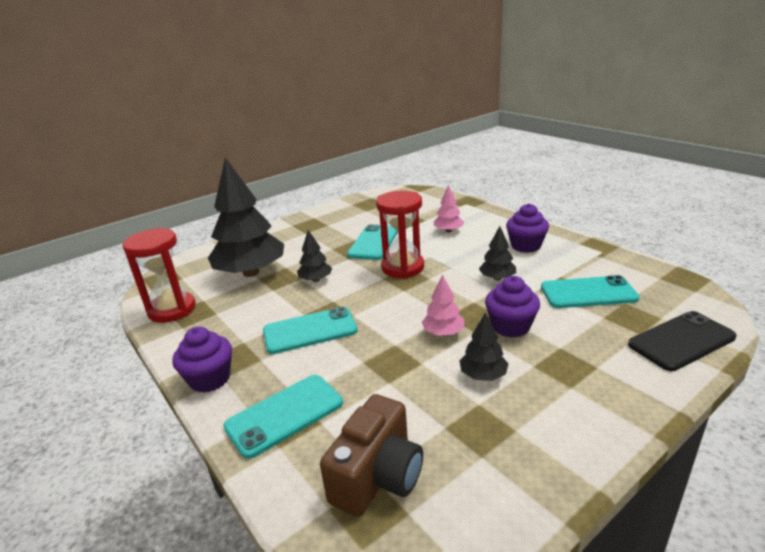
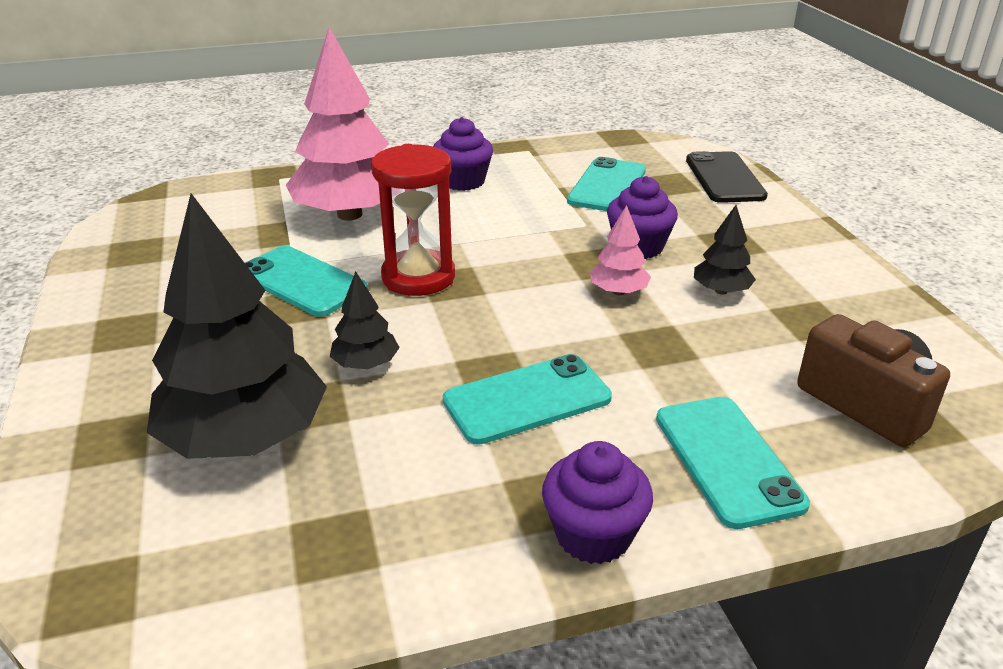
camera: 70 degrees left, 5 degrees up
red hourglass [122,228,196,323] -> none
turquoise phone [263,307,358,354] -> turquoise phone turned 60 degrees clockwise [443,354,612,445]
pink tree [434,185,465,233] -> pink tree [286,27,389,221], size x2.22
black tree [479,226,516,281] -> none

